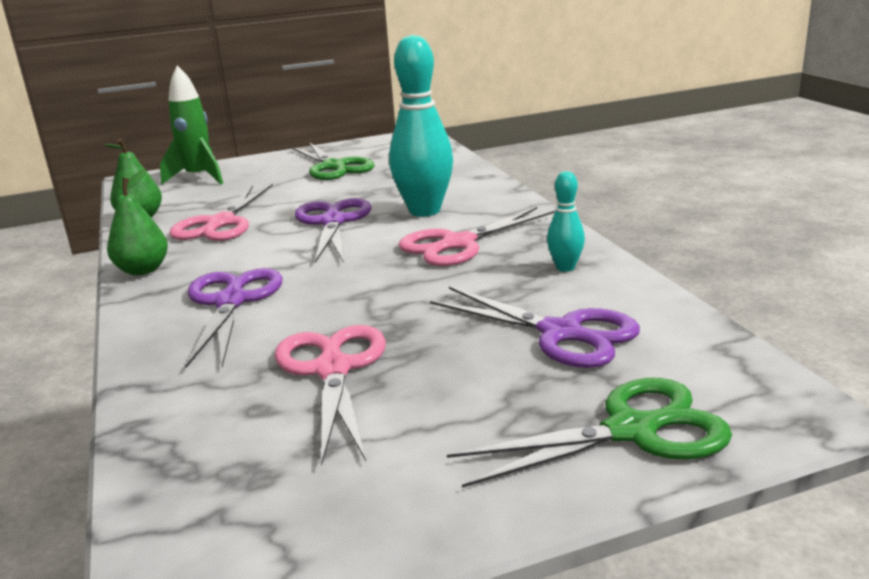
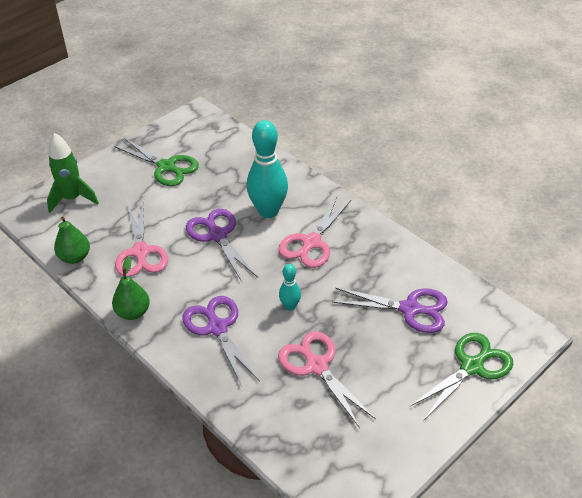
camera: 25 degrees left, 20 degrees up
turquoise bowling pin [547,171,585,272] -> turquoise bowling pin moved to [279,264,301,311]

